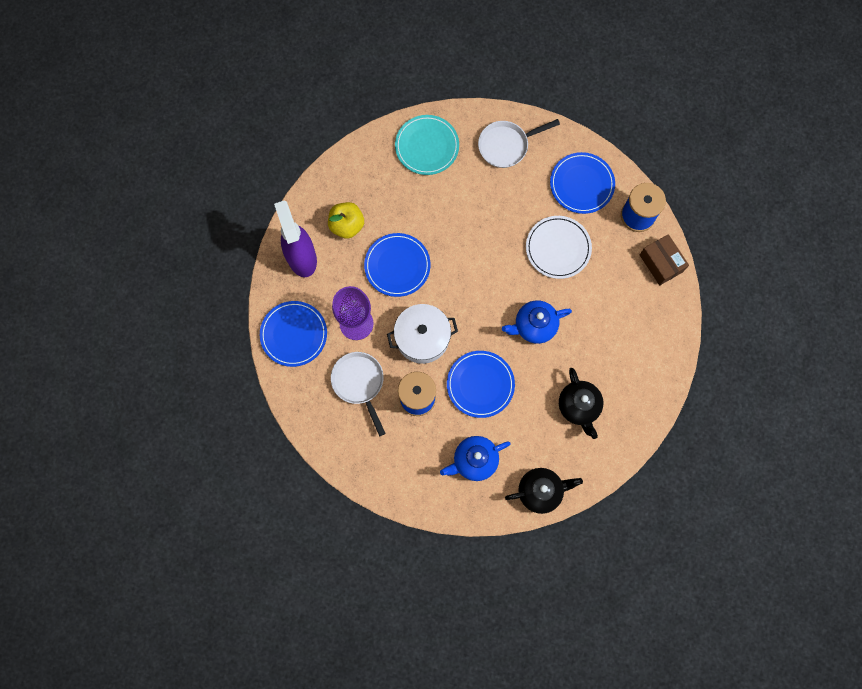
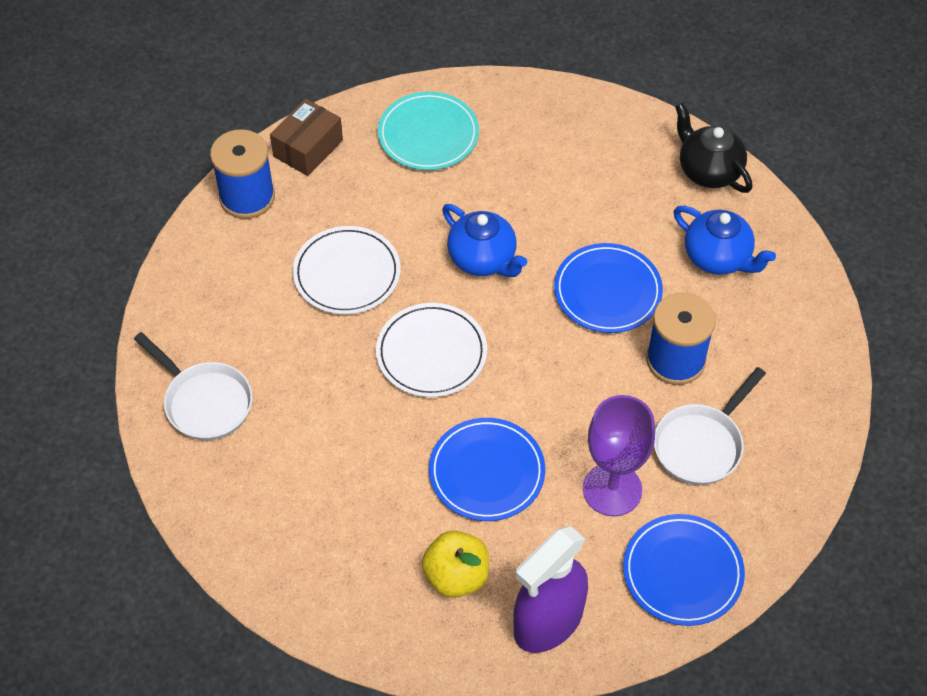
camera: 115 degrees left, 20 degrees down
white pot [387,304,458,364] -> none
turquoise plate [395,115,459,175] -> turquoise plate moved to [378,92,479,170]
blue plate [550,152,615,214] -> none
black teapot [559,368,603,439] -> none
none -> white plate [376,303,487,397]

